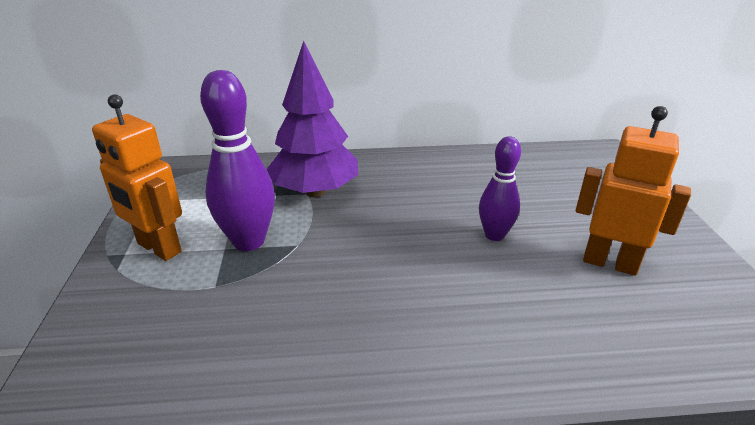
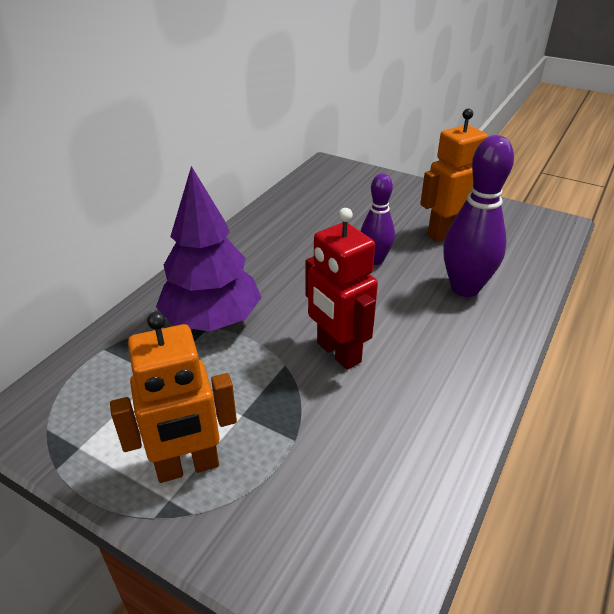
camera: 55 degrees left, 5 degrees up
purple bowling pin [200,70,275,251] -> purple bowling pin moved to [443,135,514,297]
none -> red robot [305,208,378,370]

